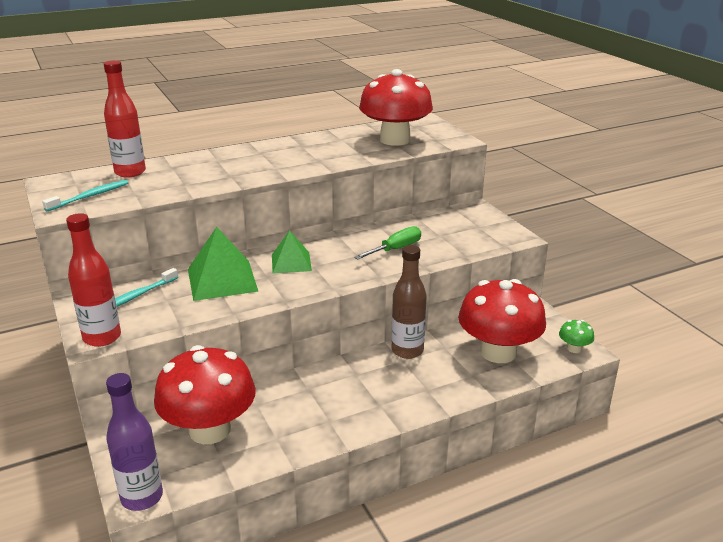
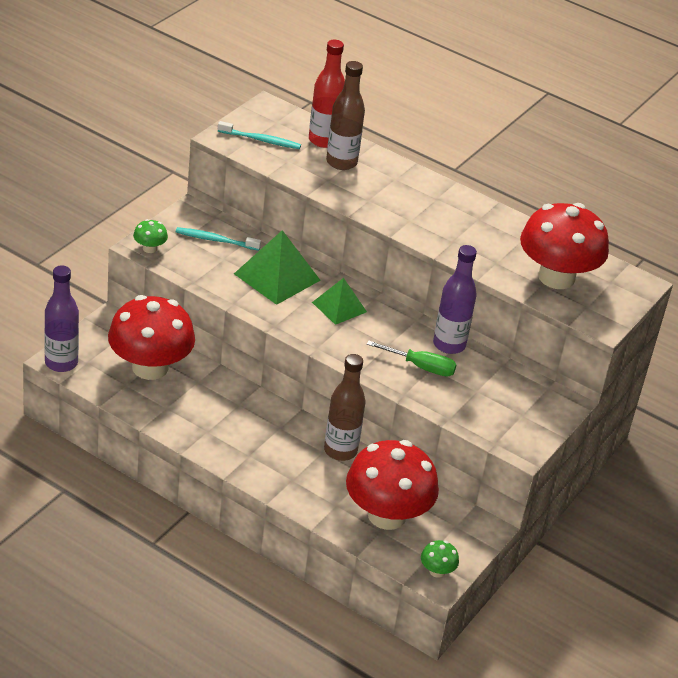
camera: 55 degrees right, 10 degrees up
red bottle [66,213,121,347] -> green mushroom [133,219,168,253]
none -> brown bottle [326,61,365,170]
none -> purple bottle [433,245,477,354]

